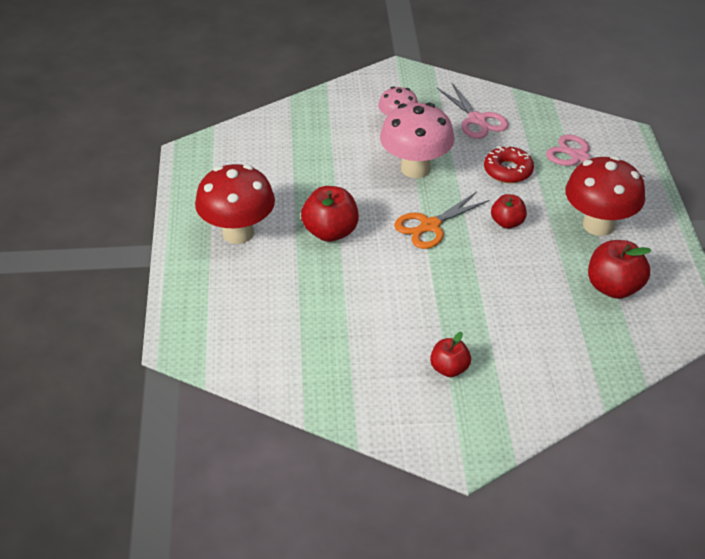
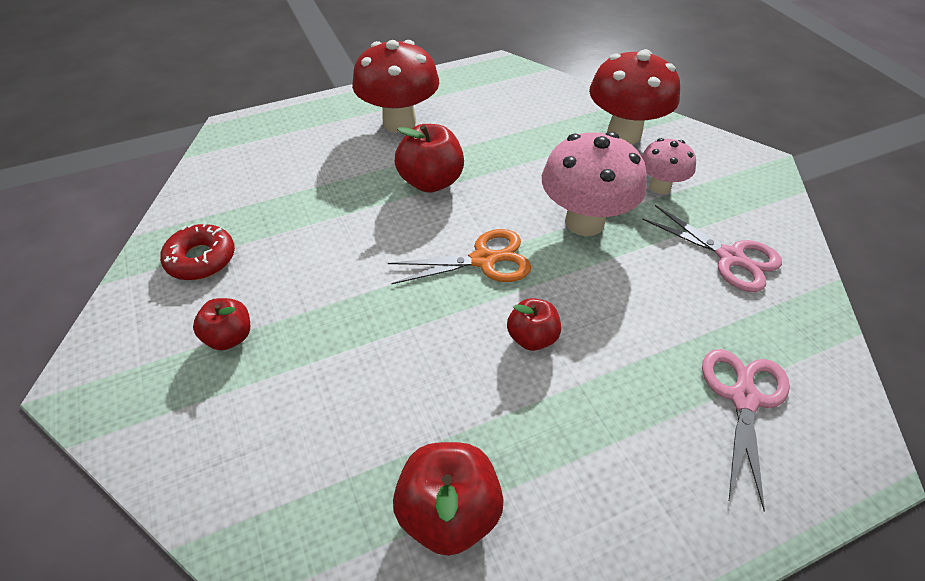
camera: 70 degrees right, 5 degrees up
orange scissors [394,192,490,249] -> orange scissors turned 135 degrees clockwise [388,229,531,284]
pink scissors [437,82,509,139] -> pink scissors turned 90 degrees counterclockwise [642,205,782,292]
red donut [484,146,534,183] -> red donut moved to [160,222,235,280]
red mushroom [565,156,645,236] -> red mushroom moved to [589,49,680,144]

